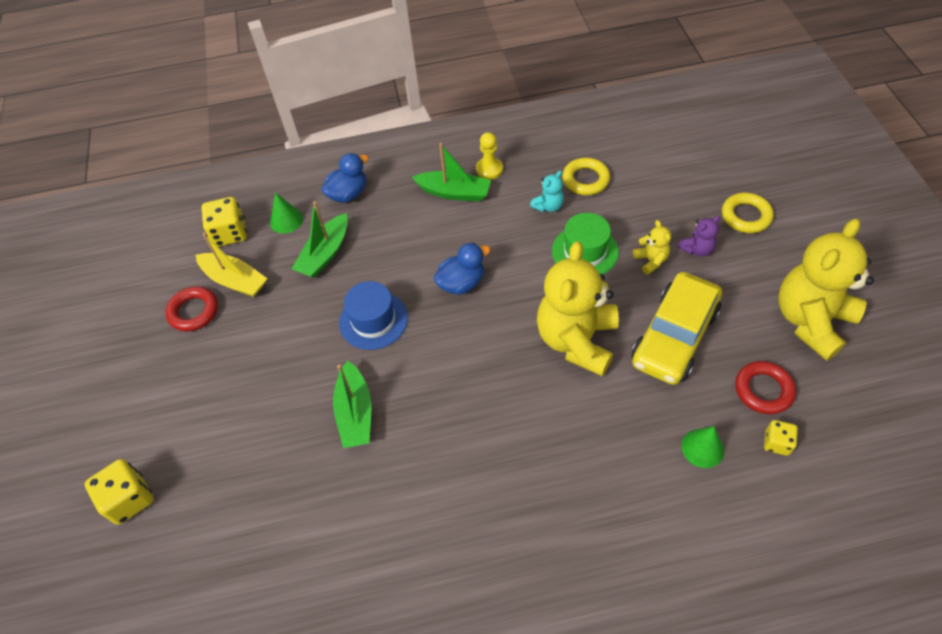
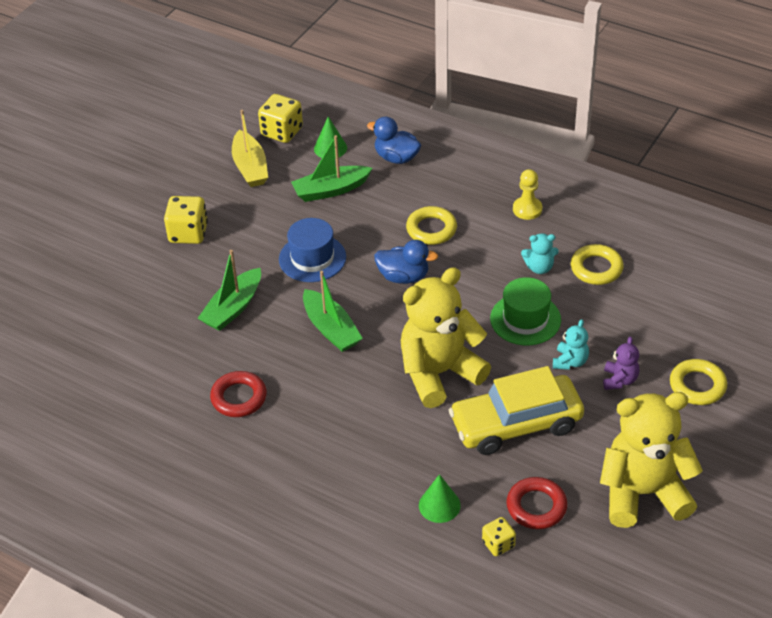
camera: 40 degrees right, 10 degrees down
yellow dice [85,459,154,525] -> yellow dice moved to [164,196,208,244]
red ring [165,286,218,332] -> red ring moved to [210,371,267,417]
blue duck [321,153,368,203] -> blue duck turned 150 degrees counterclockwise [367,117,421,164]
green boat [412,143,491,201] -> green boat moved to [303,271,363,352]
yellow teddy bear [633,220,671,275] -> turquoise teddy bear [553,319,589,370]
purple teddy bear [678,216,720,257] -> purple teddy bear turned 90 degrees counterclockwise [603,336,639,390]
none -> yellow ring [406,206,457,245]

